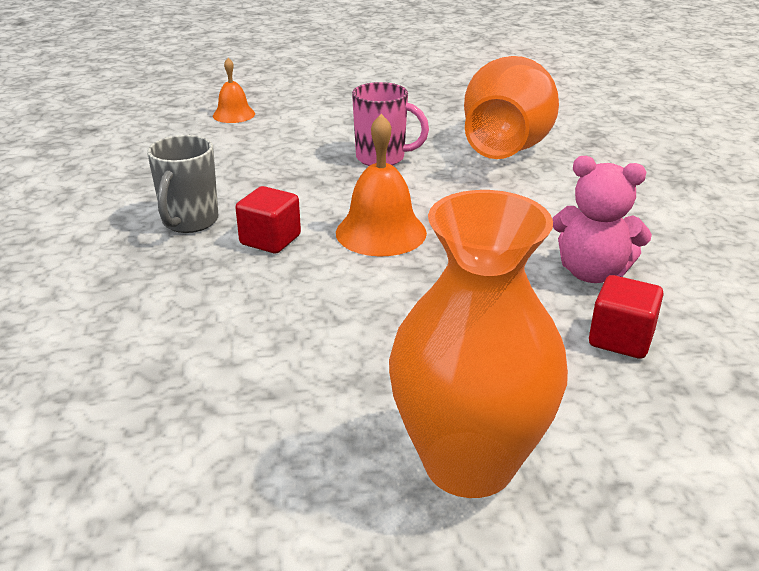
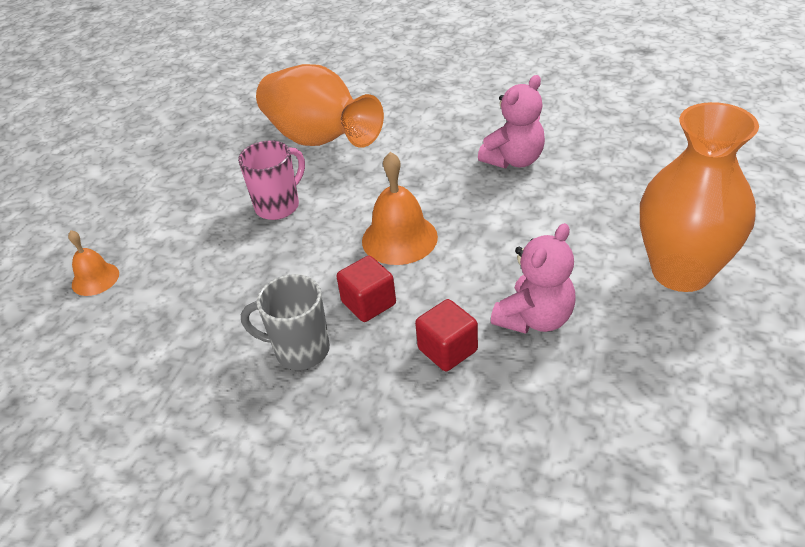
camera: 60 degrees left, 10 degrees up
grey mug [147,135,218,233] -> grey mug turned 150 degrees clockwise [241,274,330,370]
red cube [589,275,664,359] -> red cube moved to [415,299,478,371]
none -> pink teddy bear [491,223,576,334]

